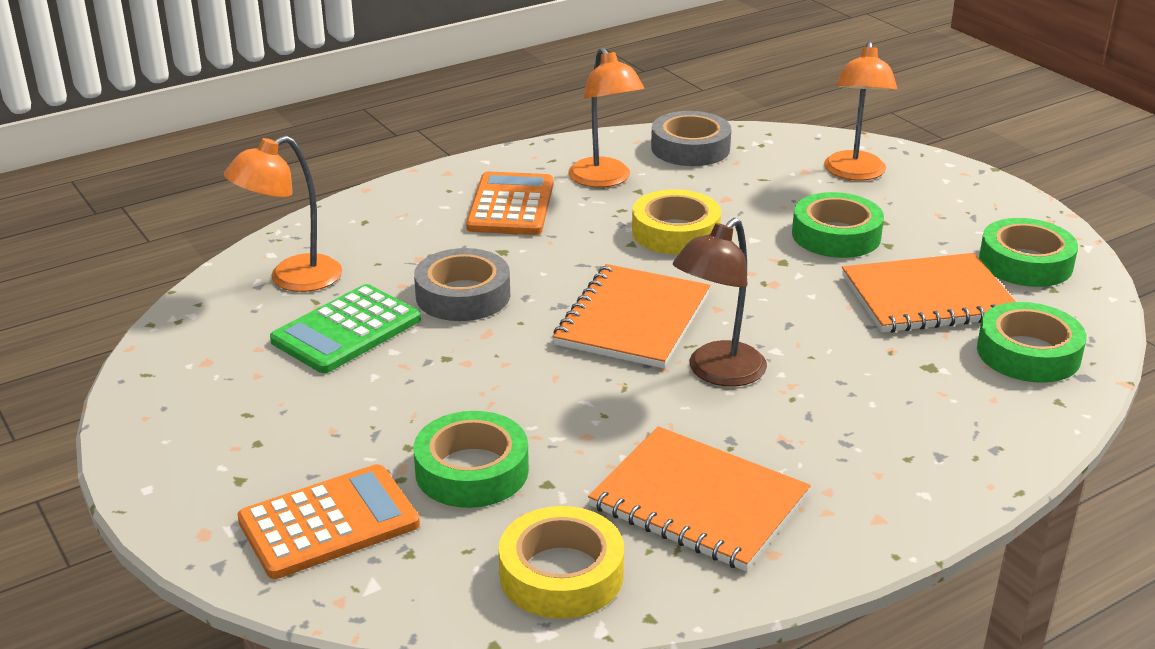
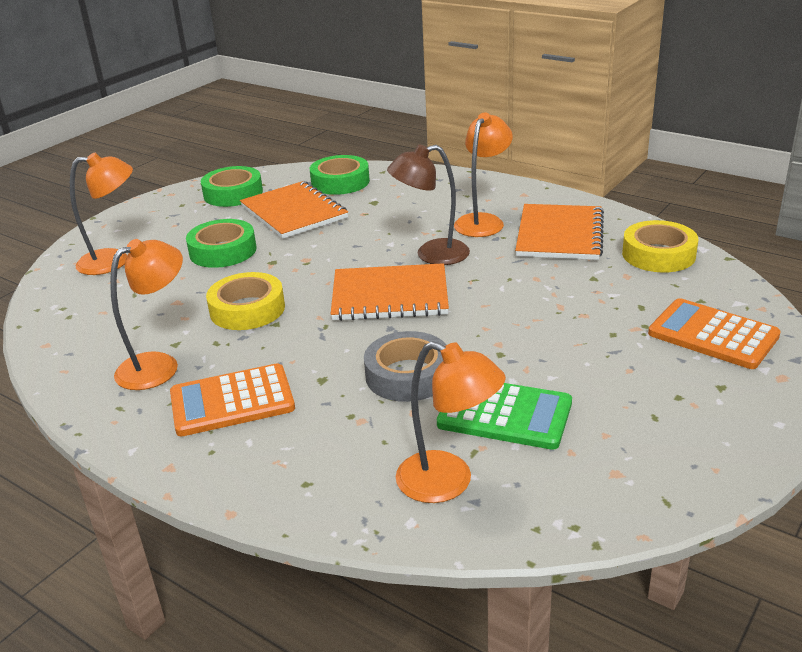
camera: 110 degrees left, 0 degrees up
green tape [414,411,529,508] -> none
grey tape [651,111,732,166] -> none
brown lamp [673,218,767,387] -> brown lamp turned 150 degrees clockwise [387,145,470,265]
none -> orange lamp [454,112,513,237]

